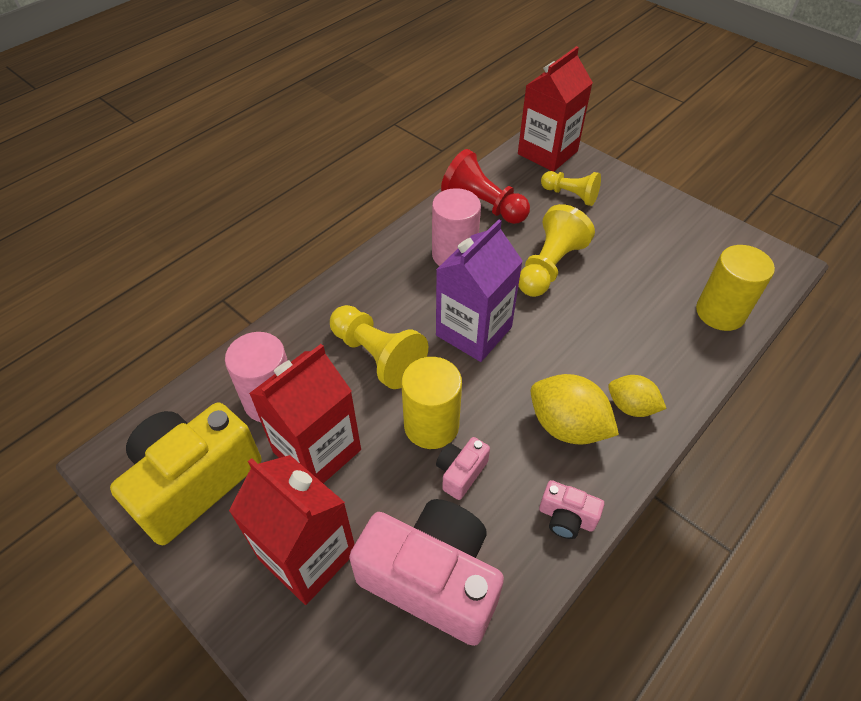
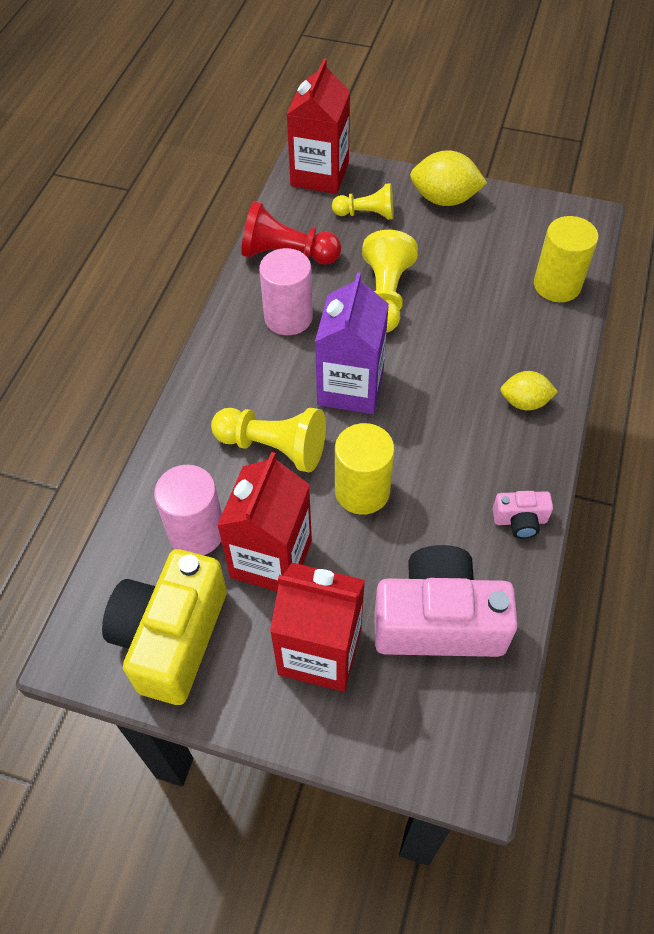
camera: 25 degrees left, 5 degrees up
pink camera [436,437,490,500] -> none
yellow lemon [531,374,619,445] -> yellow lemon moved to [410,150,487,206]

